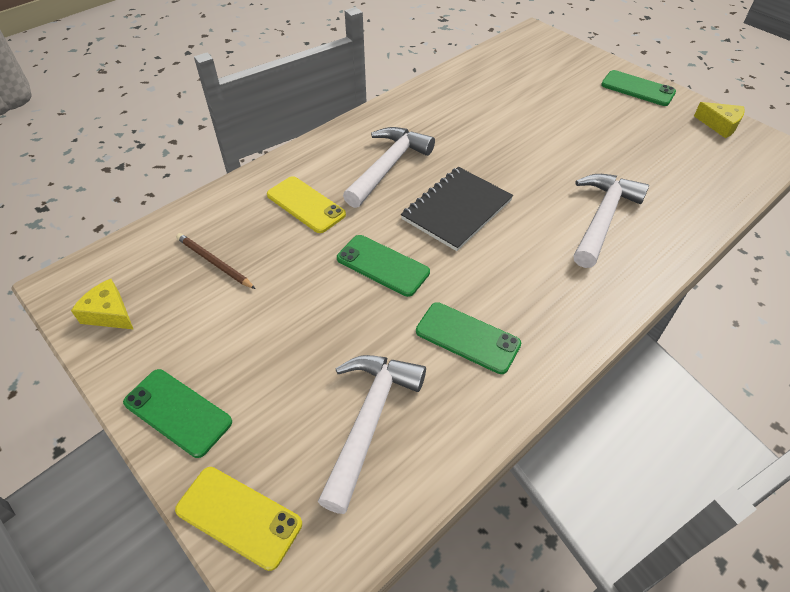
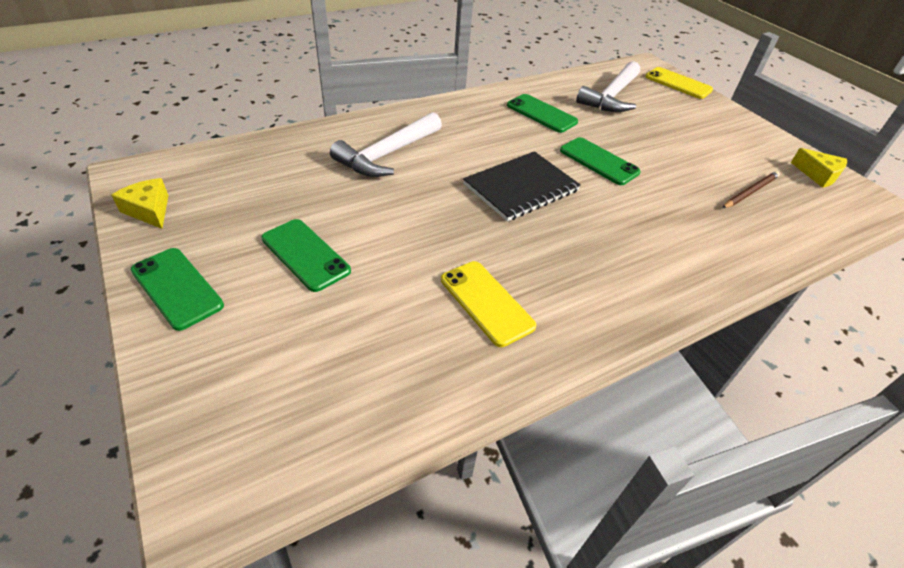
camera: 170 degrees left, 5 degrees down
green phone [123,369,232,458] -> green phone moved to [261,219,351,292]
brown pencil [176,233,256,289] -> brown pencil turned 90 degrees counterclockwise [723,171,780,208]
yellow phone [267,176,346,233] -> yellow phone moved to [441,261,537,347]
white hammer [343,127,435,208] -> none

